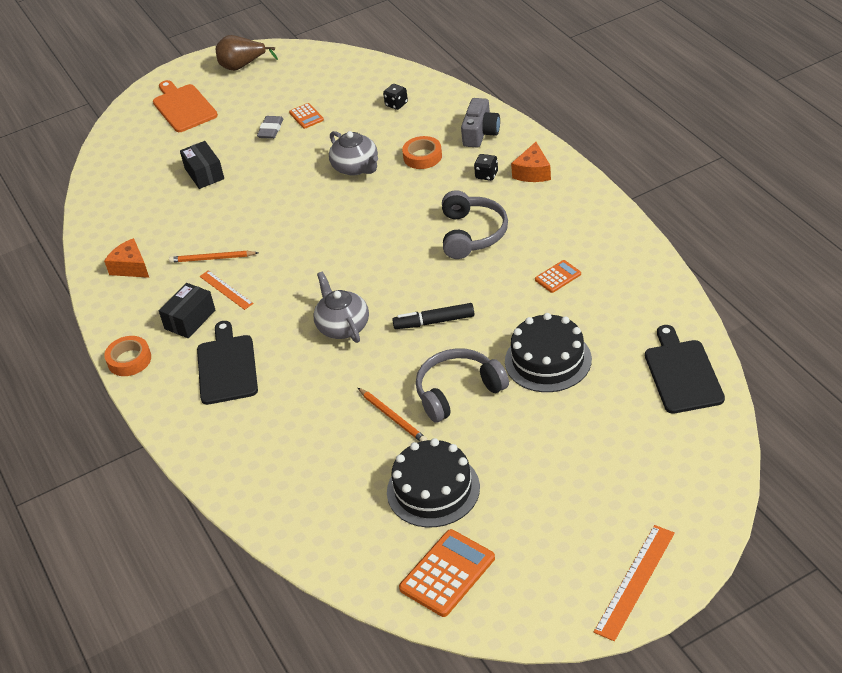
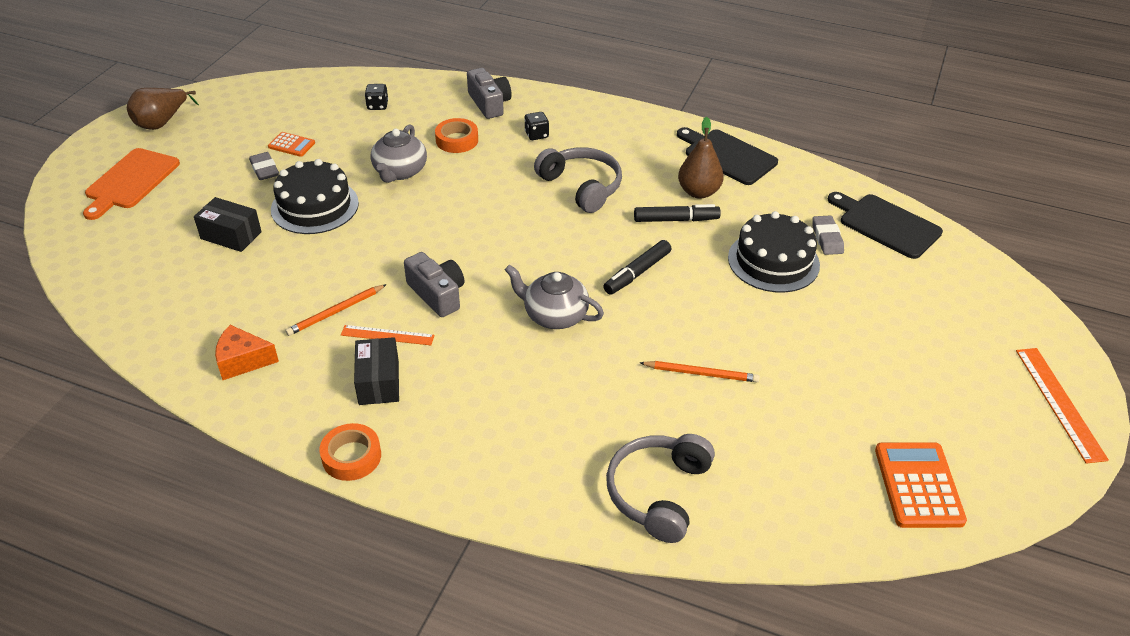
camera: 45 degrees left, 0 degrees up
orange cutting board [153,80,218,132] -> orange cutting board turned 90 degrees counterclockwise [83,148,180,220]
black cutting board [197,321,258,405] -> black cutting board moved to [677,127,778,185]
grey teapot [329,131,378,176] -> grey teapot turned 90 degrees clockwise [371,124,427,183]
black cake [387,438,480,528] -> black cake moved to [271,159,359,234]
grey headphones [416,348,509,423] -> grey headphones moved to [606,434,715,543]
orange cheese [511,142,551,182] -> none
orange calculator [535,260,581,293] -> brown pear [678,117,724,199]
none -> grey camera [404,252,464,317]
none -> black marker [634,204,721,222]
none -> grey eraser [812,216,844,255]

